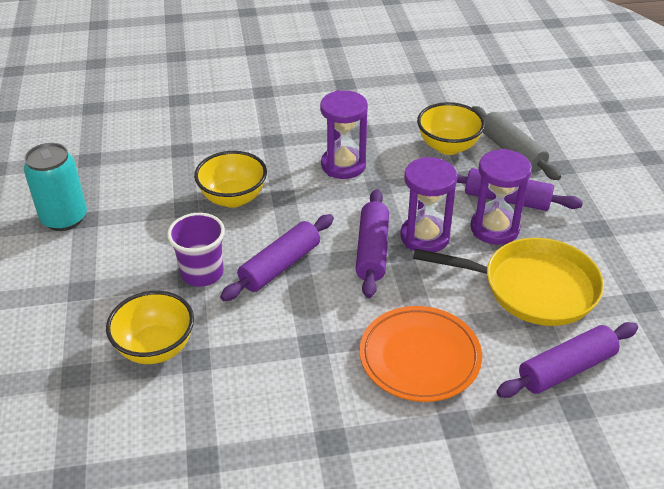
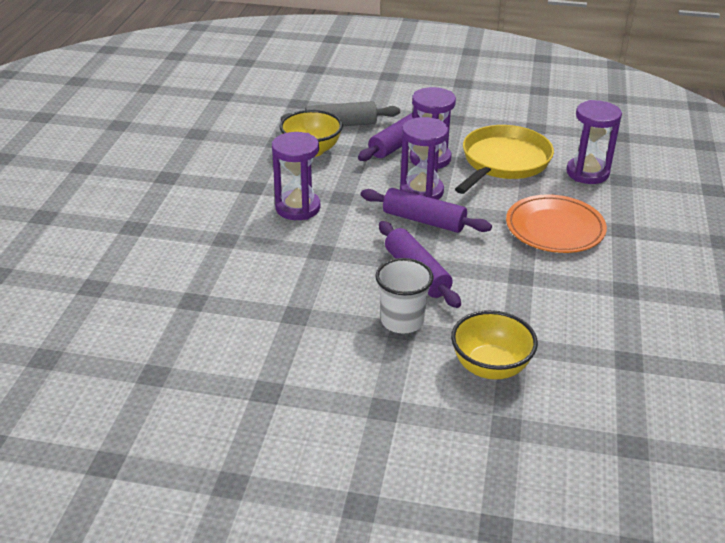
camera: 70 degrees left, 5 degrees down
turquoise can [24,143,87,231] -> none
purple cup [167,213,225,287] -> white cup [375,258,434,333]
yellow bowl [194,151,267,208] -> none
purple rolling pin [496,322,638,398] -> purple hourglass [567,100,622,184]

